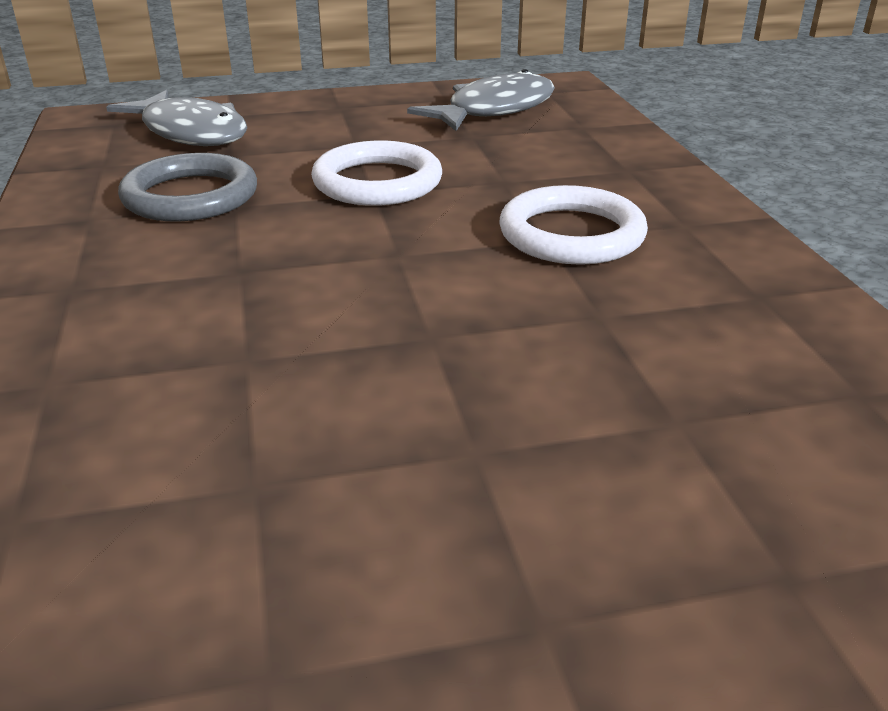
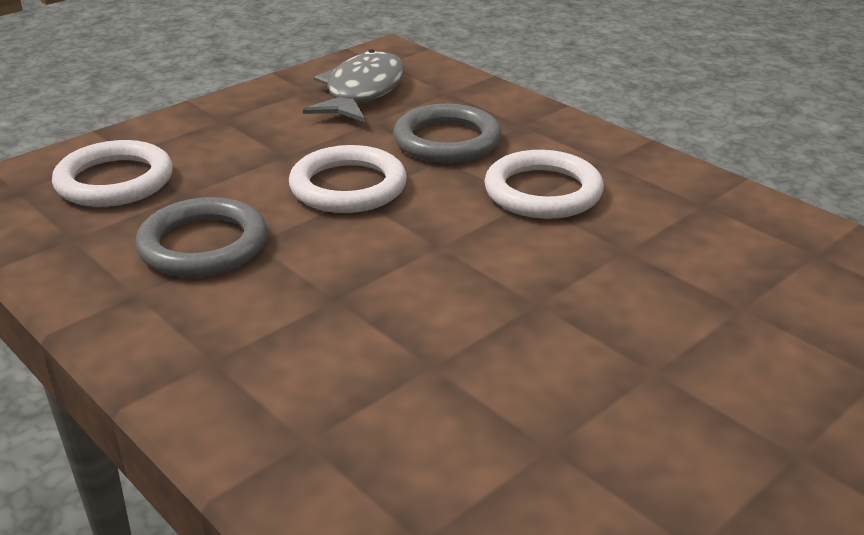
camera: 30 degrees left, 0 degrees up
grey fish [106,90,247,146] -> white ring [52,140,173,207]
none -> grey ring [393,104,502,163]

